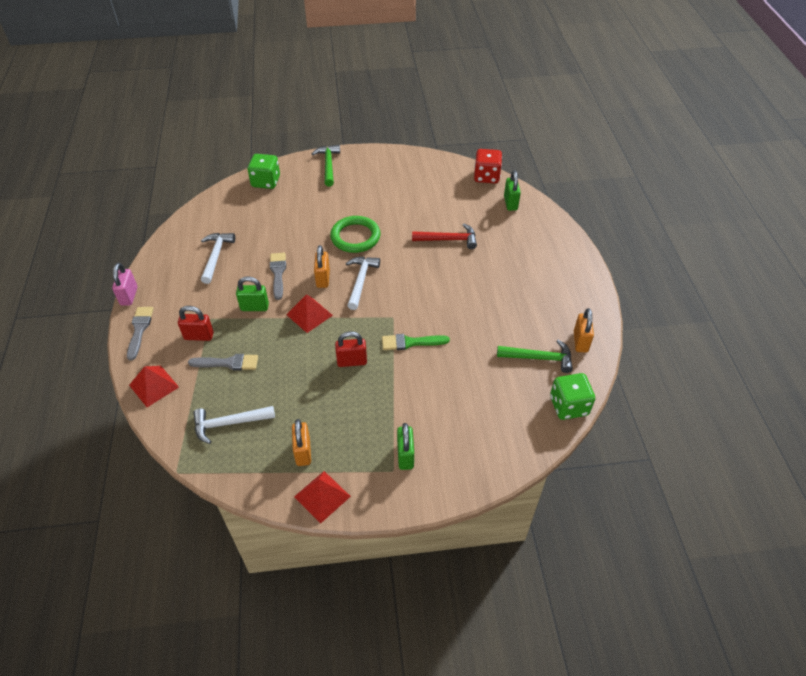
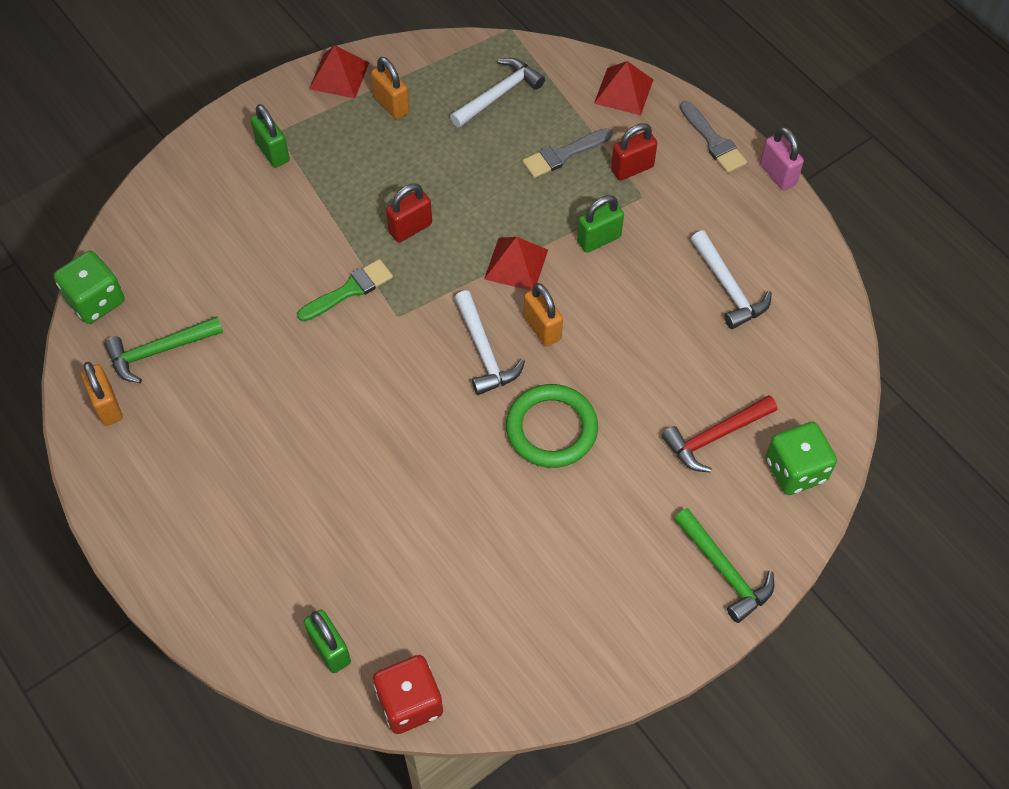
camera: 150 degrees right, 10 degrees up
grey brush [270,253,286,300] -> none
red hammer [412,224,477,249] -> red hammer moved to [661,395,777,473]

